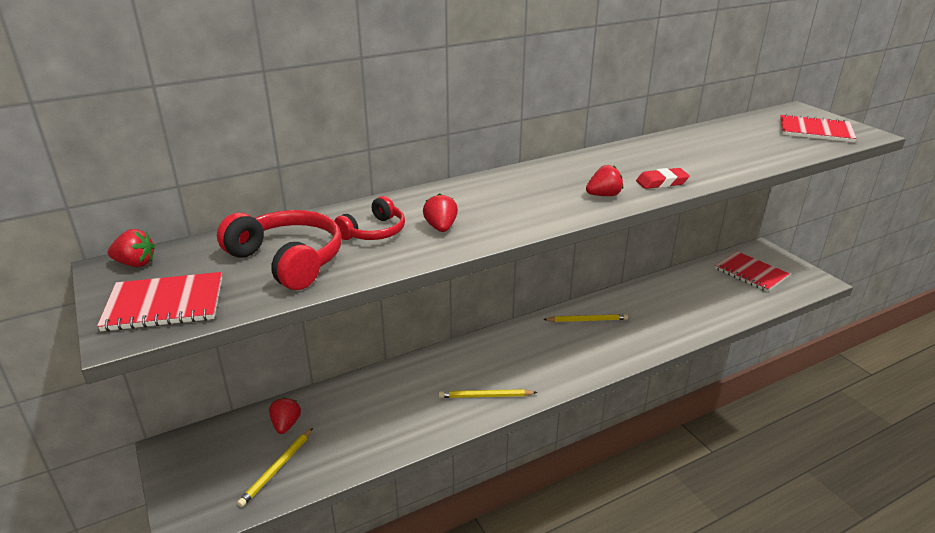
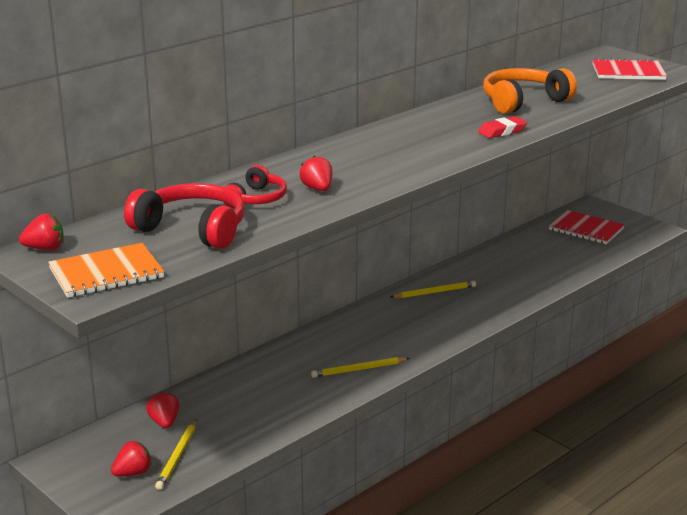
camera: 15 degrees left, 5 degrees down
red notebook [97,272,222,332] -> orange notebook [48,243,164,298]
red strawberry [586,165,623,196] -> red strawberry moved to [111,441,152,477]
none -> orange headphones [483,68,577,114]

